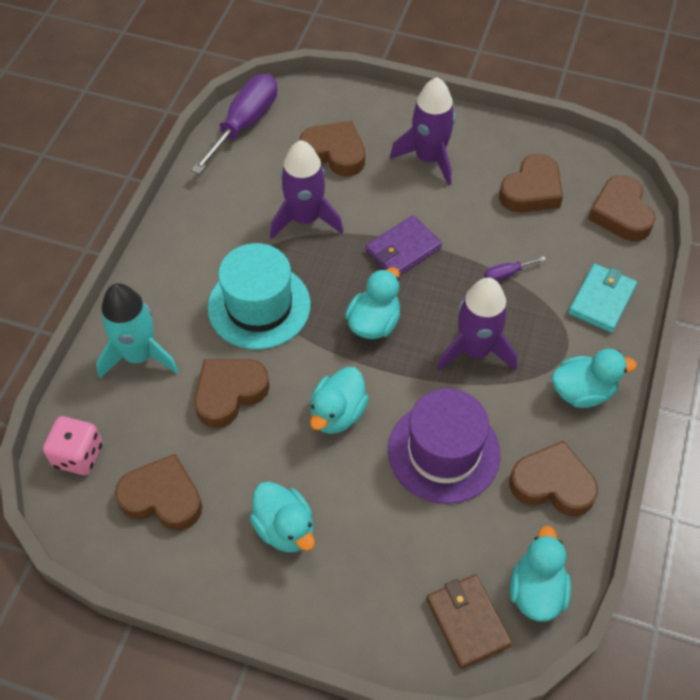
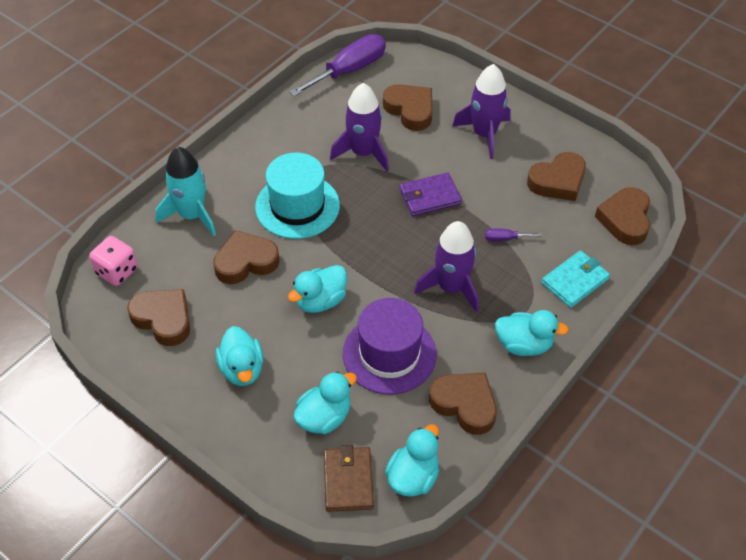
camera: 20 degrees right, 5 degrees down
turquoise duck [345,267,400,339] -> turquoise duck moved to [293,371,357,434]

